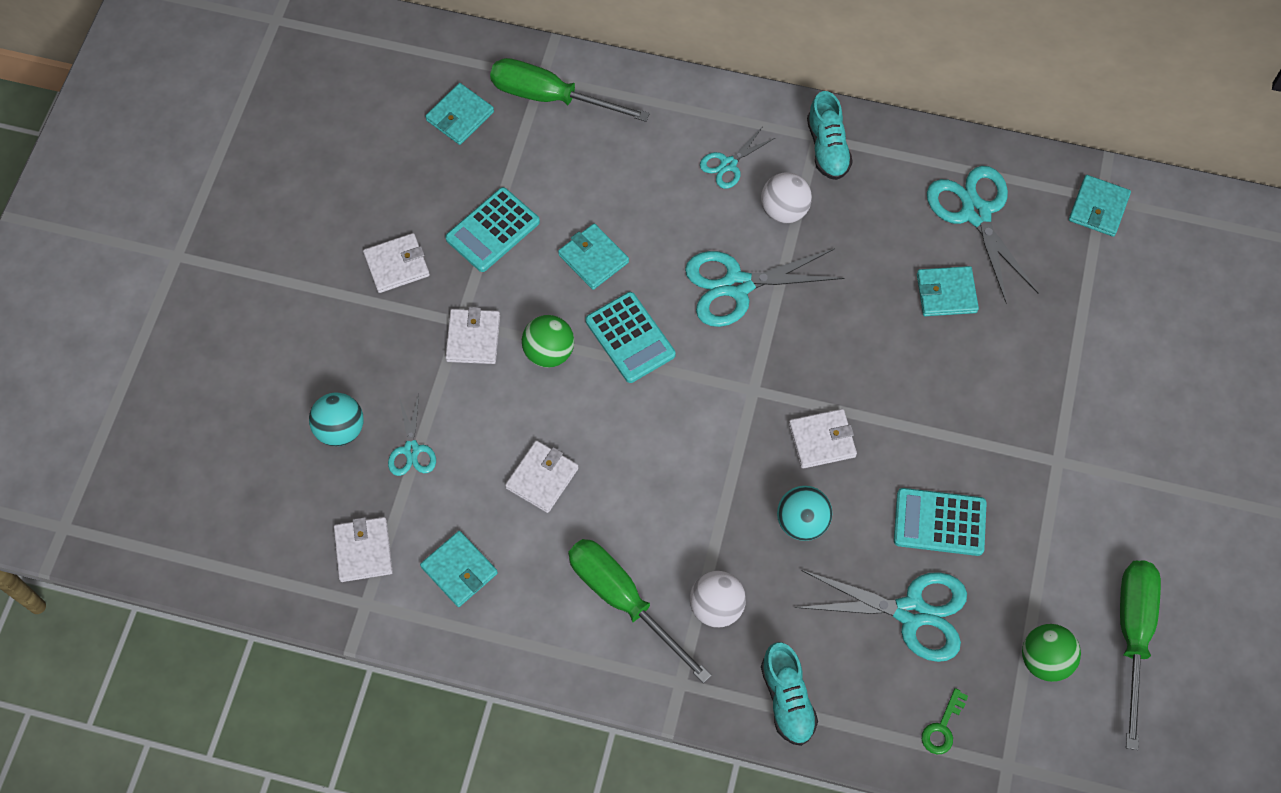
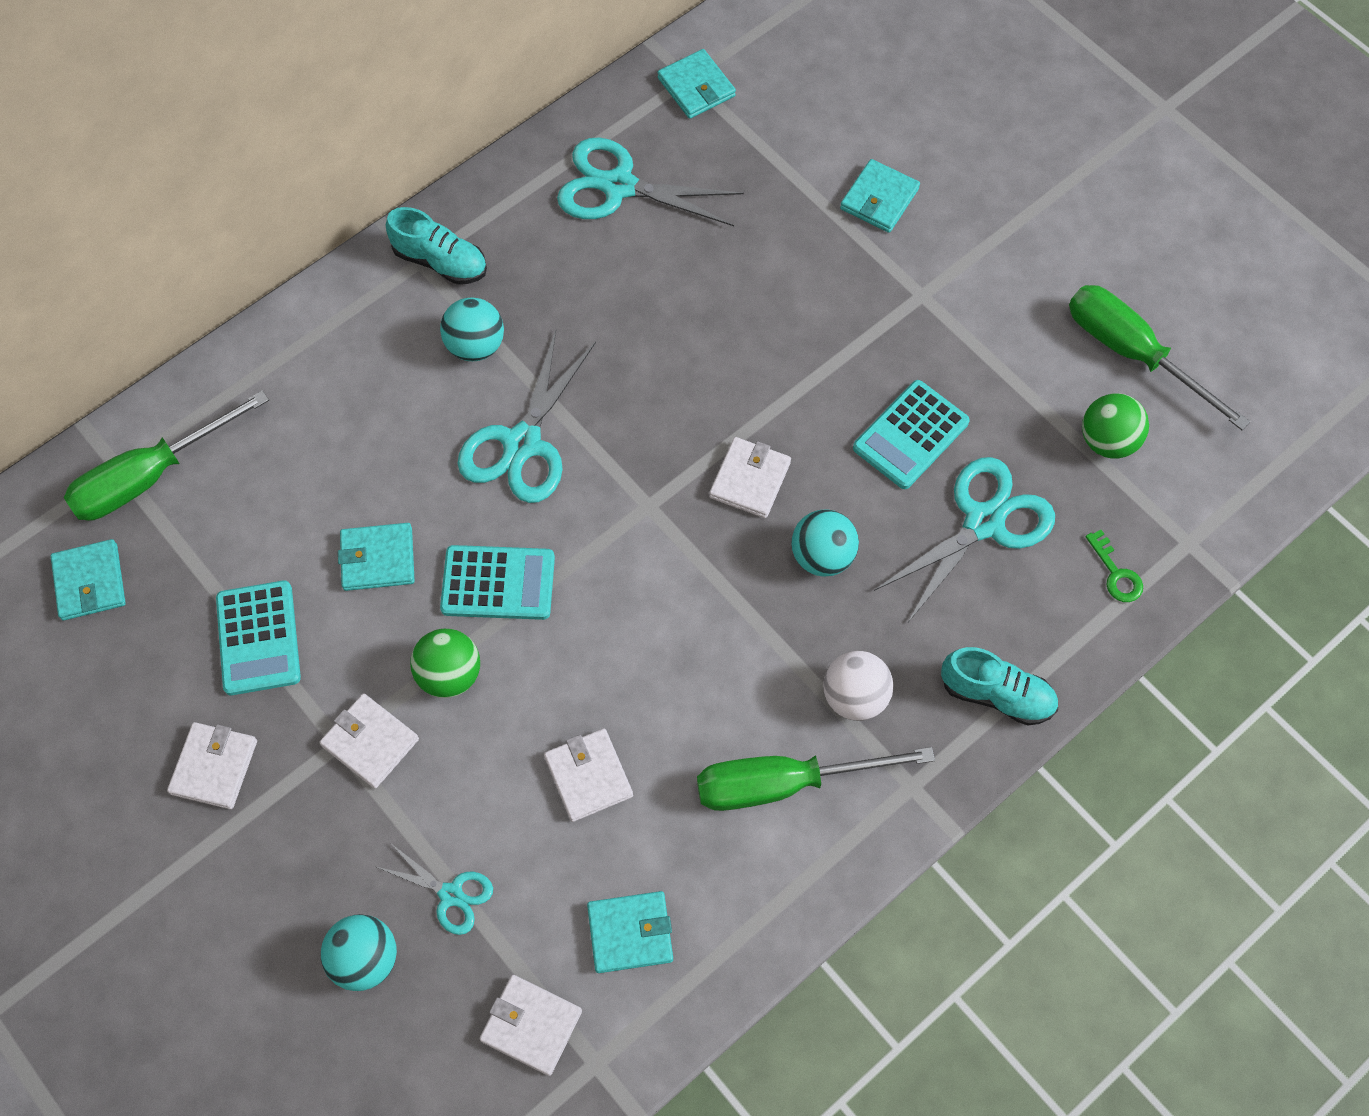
camera: 55 degrees left, 0 degrees up
turquoise scissors [700,128,775,189] -> none
white ball [761,172,812,223] -> turquoise ball [440,298,504,361]
turquoise wallet [917,266,979,316] -> turquoise wallet moved to [840,159,920,233]

